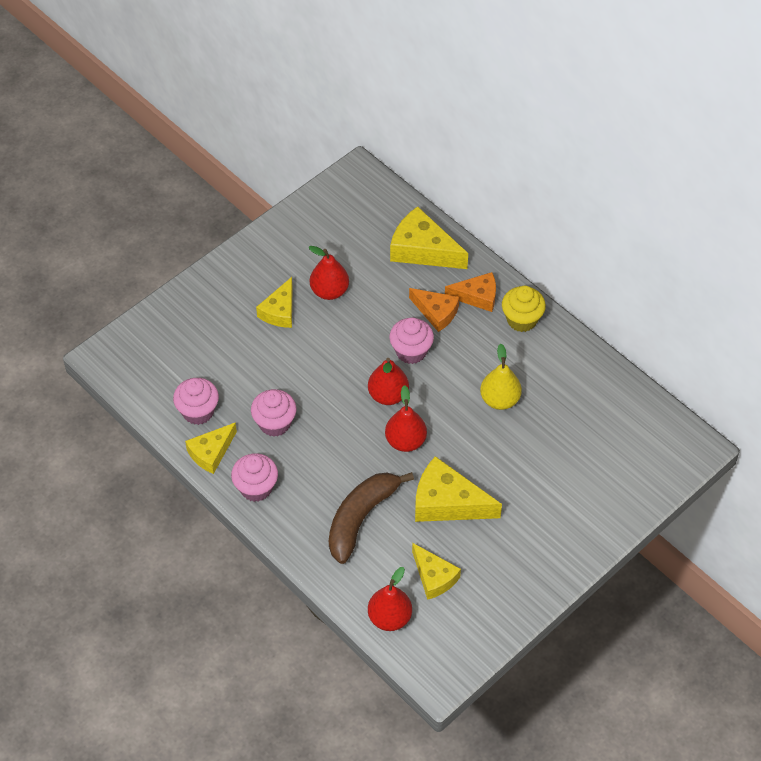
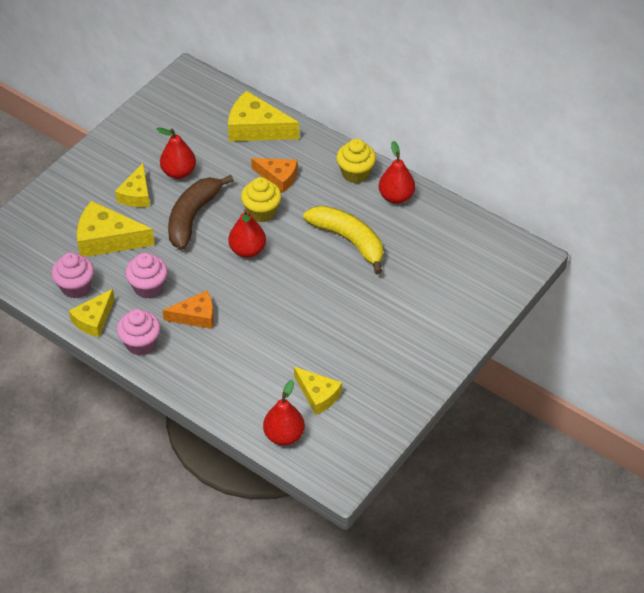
camera: 10 degrees left, 5 degrees down
brown banana [329,472,414,564] -> brown banana moved to [168,175,234,250]
red pear [385,385,427,452] -> red pear moved to [379,141,415,204]
pink cupcake [389,317,434,364] -> yellow cupcake [241,177,281,222]
yellow cheese [415,456,502,522] -> yellow cheese moved to [77,201,155,257]
orange cheese [445,272,496,312] -> orange cheese moved to [162,290,214,329]
yellow pear [480,344,522,410] -> yellow banana [303,206,383,274]

